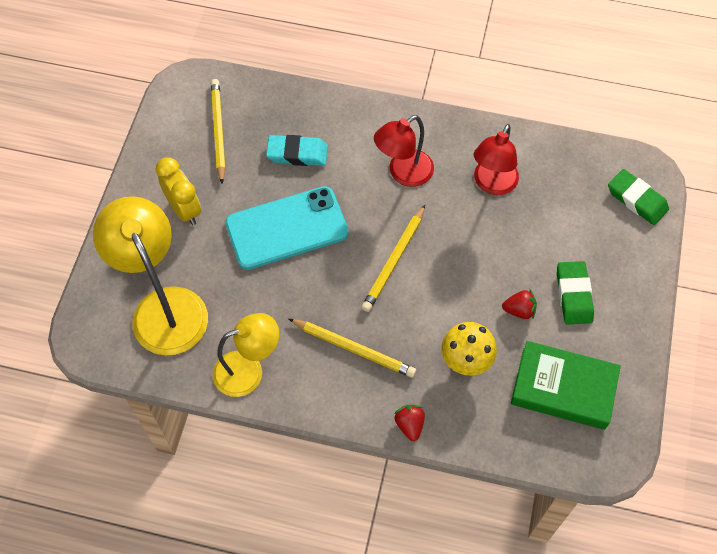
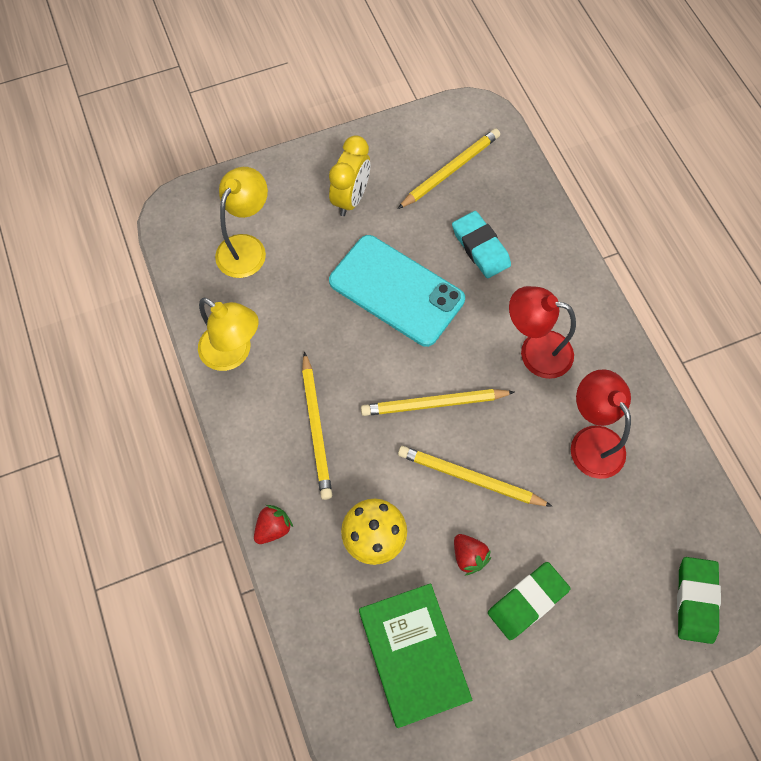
camera: 55 degrees right, 5 degrees up
yellow lamp [93,196,208,355] -> yellow lamp [215,167,268,278], size x0.64
red lamp [474,124,519,195] -> red lamp turned 75 degrees clockwise [571,369,631,479]
none -> yellow pencil [398,446,553,507]

